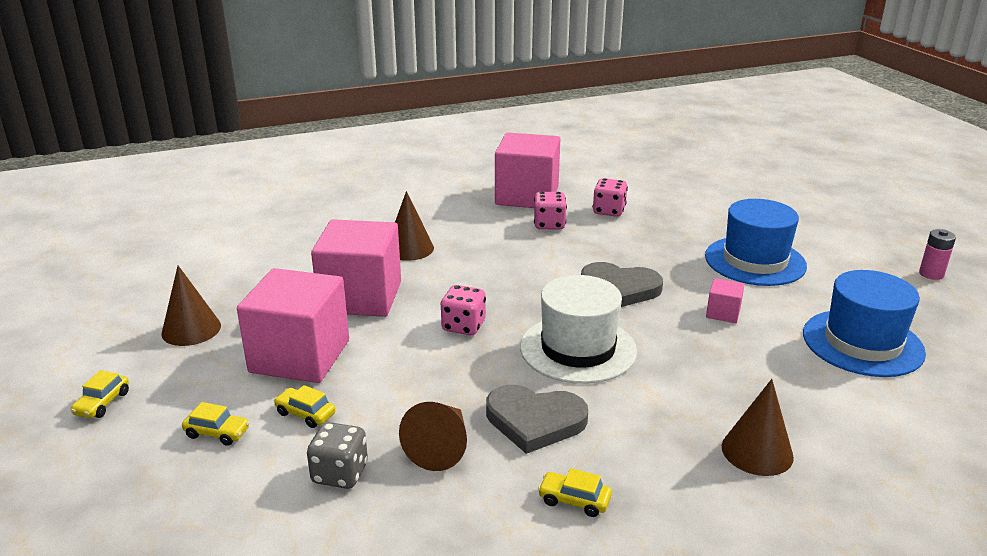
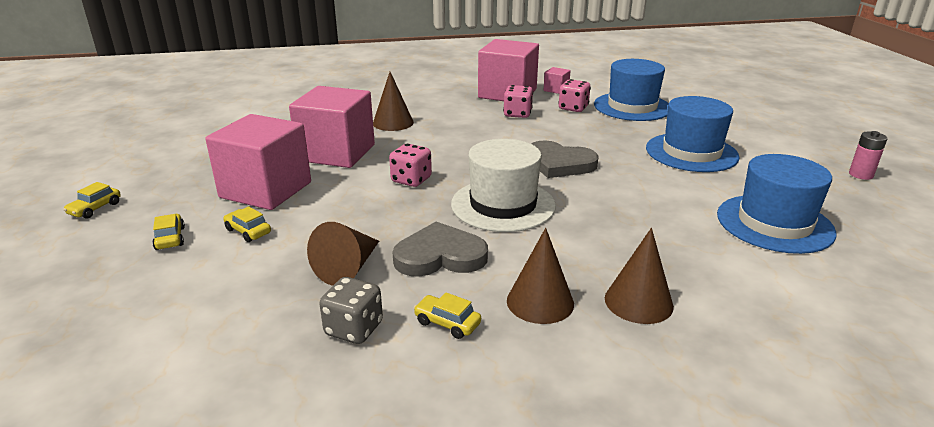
camera: 10 degrees right, 0 degrees up
brown cone [161,266,221,346] -> brown cone moved to [507,228,574,324]
yellow car [182,402,250,446] -> yellow car turned 135 degrees counterclockwise [152,214,185,250]
grey dice [307,422,368,489] -> grey dice moved to [319,277,383,344]
grey heart [486,385,588,454] -> grey heart turned 150 degrees clockwise [393,222,488,277]
pink cube [706,278,744,323] -> pink cube moved to [544,67,571,94]
none -> blue hat [594,59,669,121]

